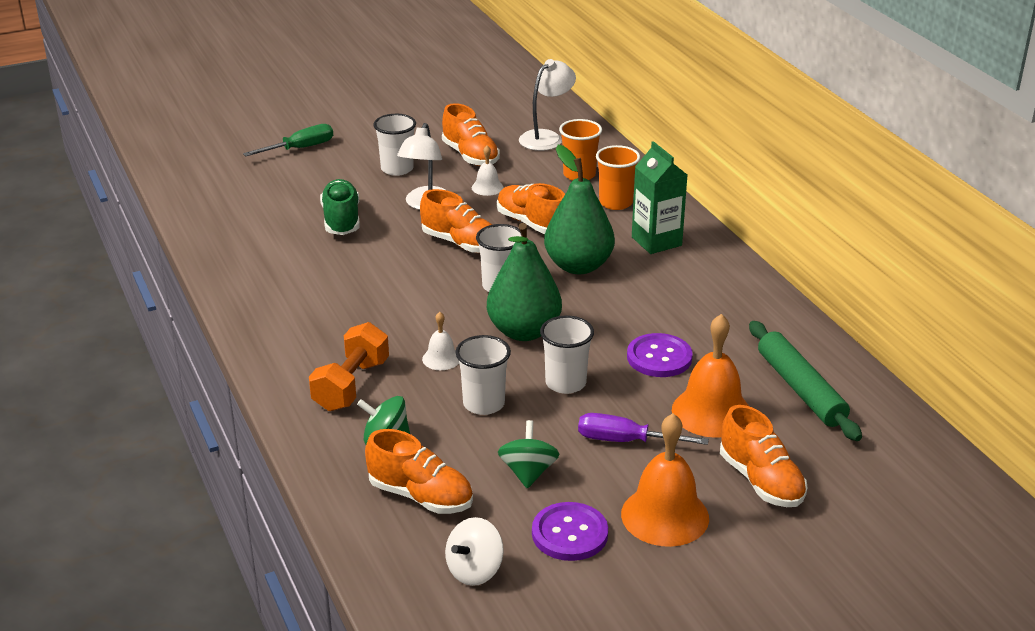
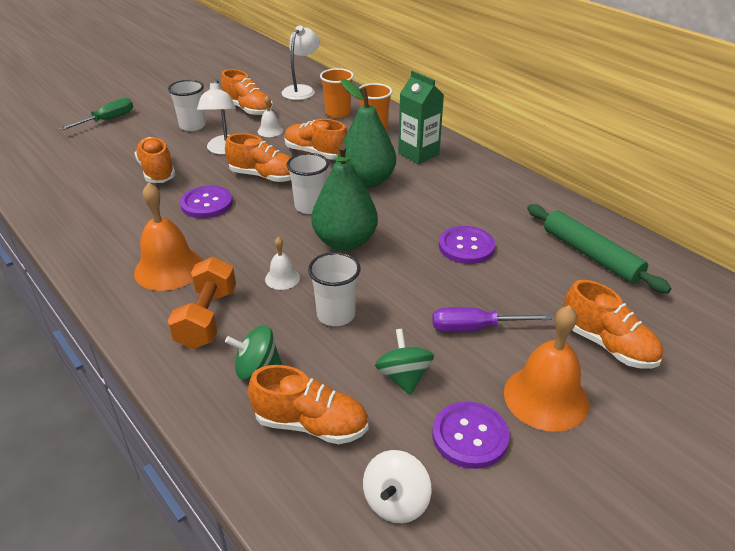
camera: 15 degrees left, 5 degrees up
green shoe [320,179,360,235] -> orange shoe [134,137,175,183]
white cup [540,316,594,394] -> none
orange bell [672,314,749,438] -> orange bell moved to [134,182,203,291]
none -> purple button [180,186,233,218]

